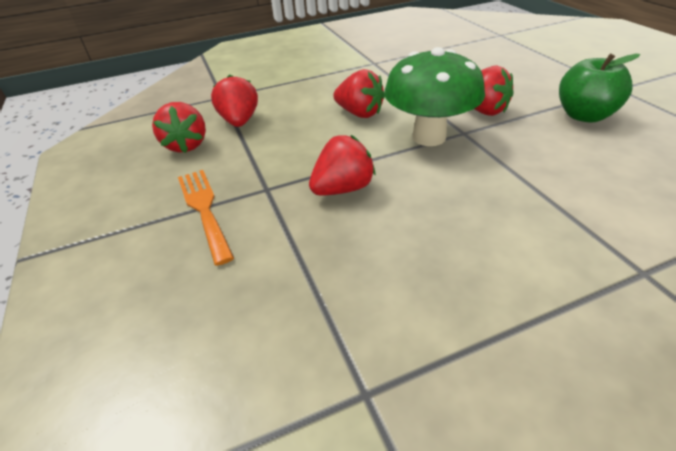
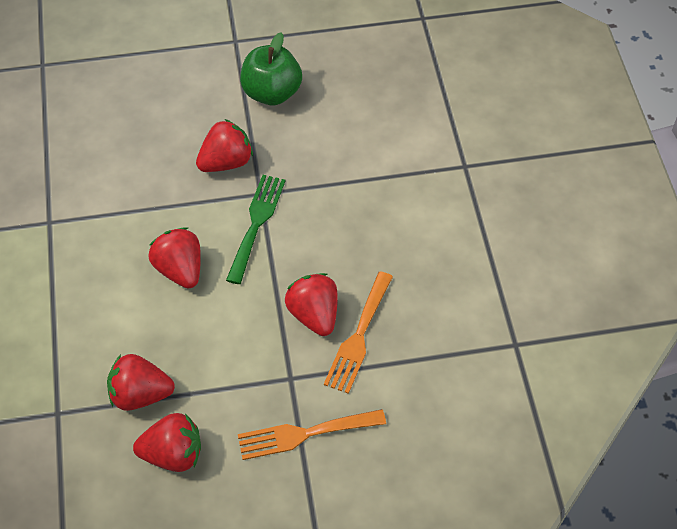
camera: 80 degrees left, 15 degrees up
red strawberry [333,69,385,118] -> red strawberry turned 75 degrees counterclockwise [148,227,201,289]
green mushroom [384,47,485,146] -> green fork [226,175,286,284]
none -> orange fork [324,272,393,394]

